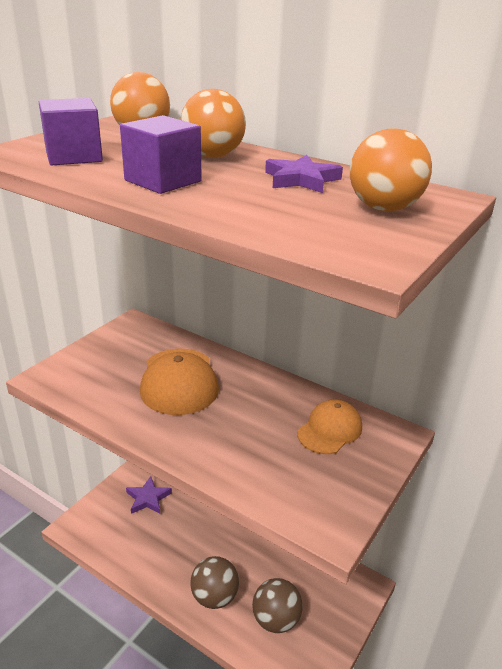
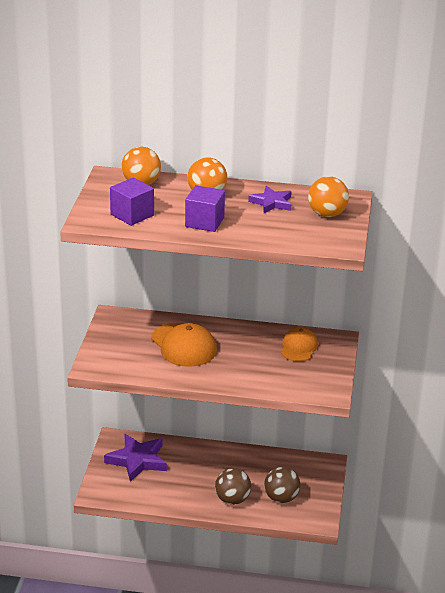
camera: 25 degrees left, 0 degrees up
purple star [126,476,172,514] -> purple star [104,434,167,482], size x1.62

